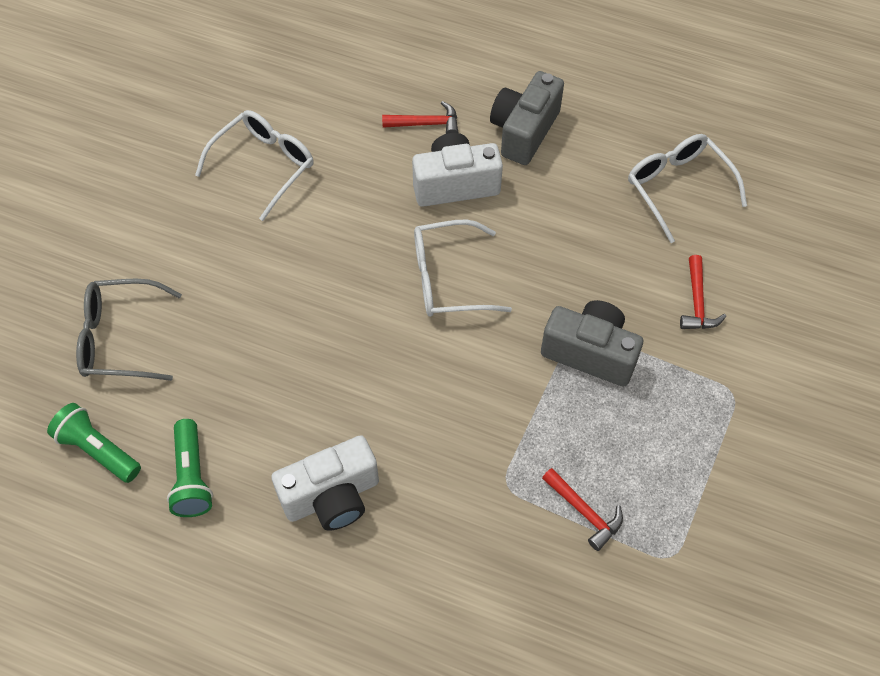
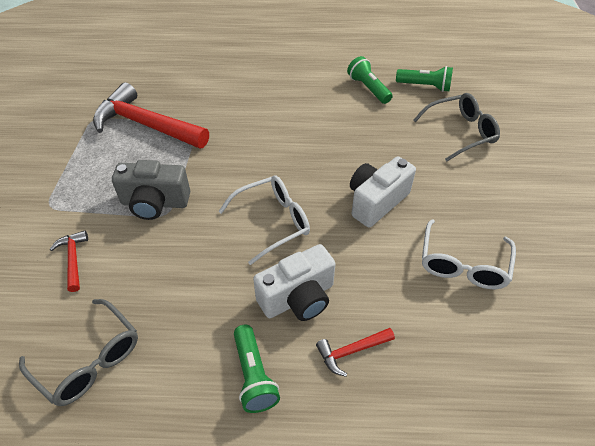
camera: 160 degrees right, 10 degrees down
white camera [271,435,379,531] -> white camera moved to [350,156,416,228]
grey camera [490,71,564,165] -> green flashlight [234,325,280,413]
red hammer [542,468,623,551] -> red hammer [93,82,209,149], size x2.22
white glasses [628,134,747,243] -> grey glasses [19,299,138,406]

